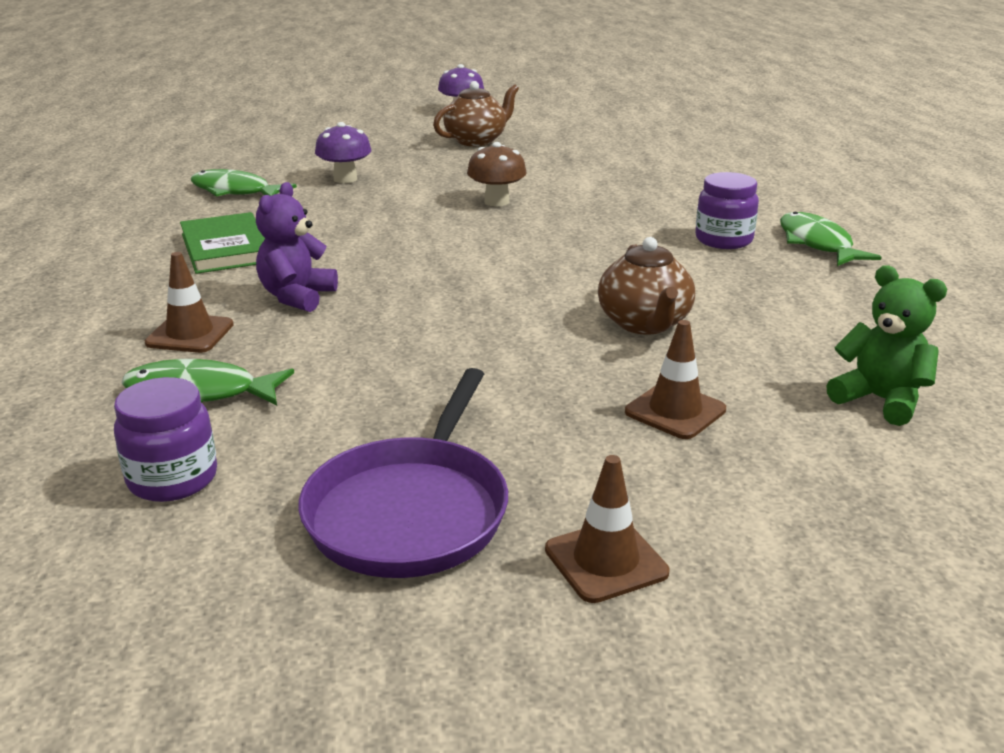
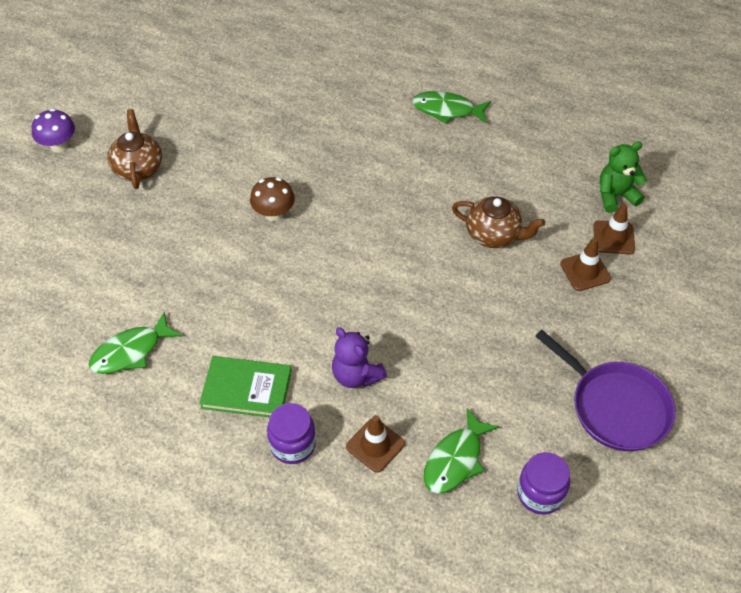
camera: 60 degrees left, 25 degrees up
purple mushroom [315,122,371,183] -> none
brown traffic cone [545,455,669,603] -> brown traffic cone moved to [593,203,635,254]
purple jar [695,172,759,249] -> purple jar moved to [267,403,316,464]

